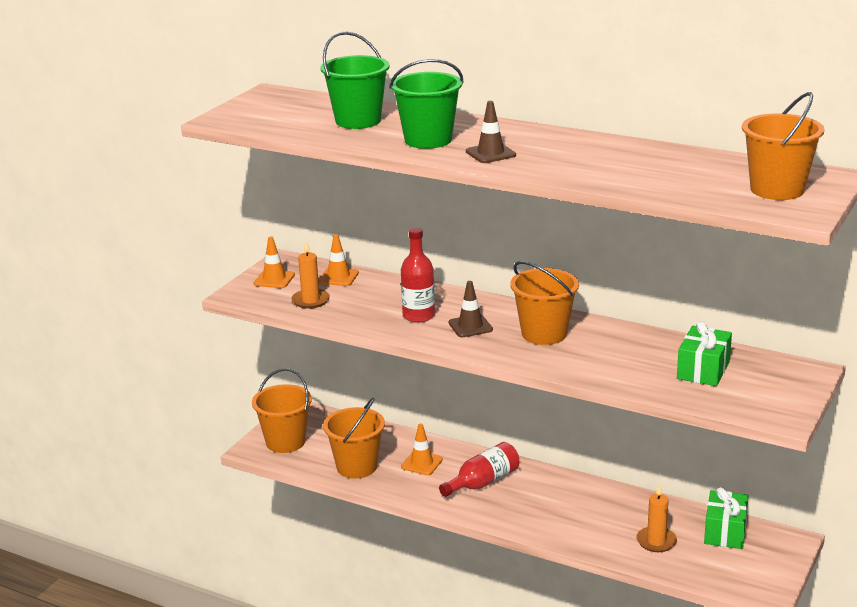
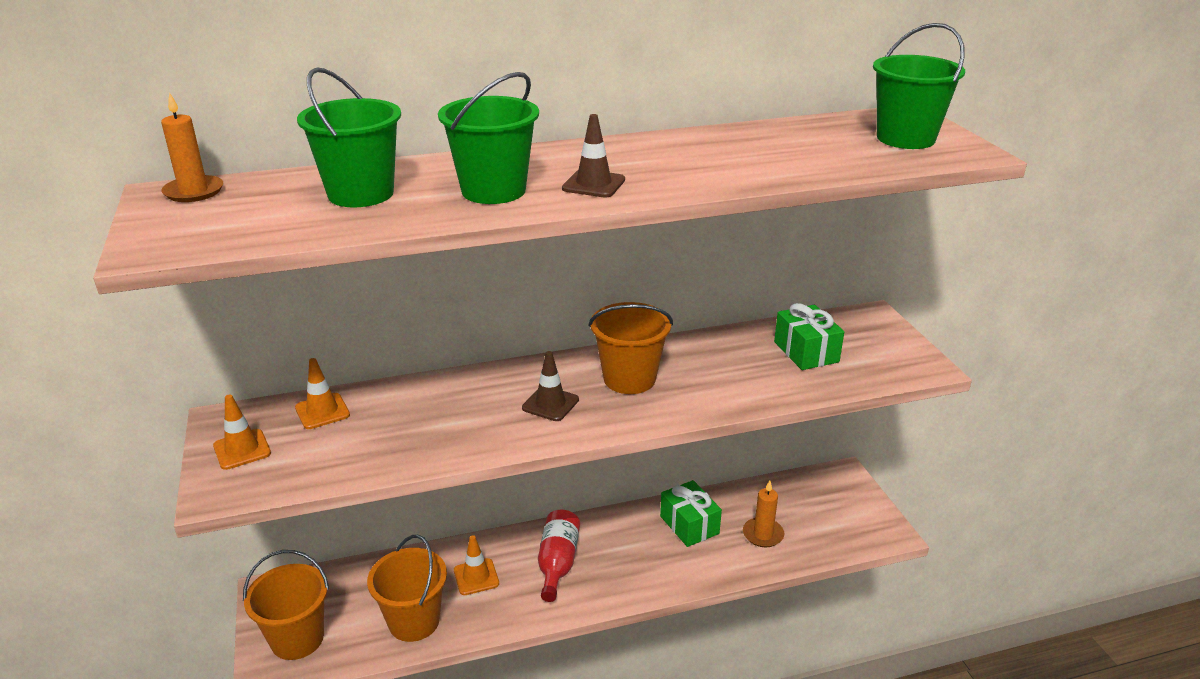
camera: 45 degrees left, 5 degrees up
orange candle [291,241,330,309] -> orange candle moved to [161,92,223,202]
red bottle [401,227,435,323] -> none
green gift [704,487,748,549] -> green gift moved to [660,480,722,547]
orange bucket [742,92,825,200] -> green bucket [873,23,965,149]

